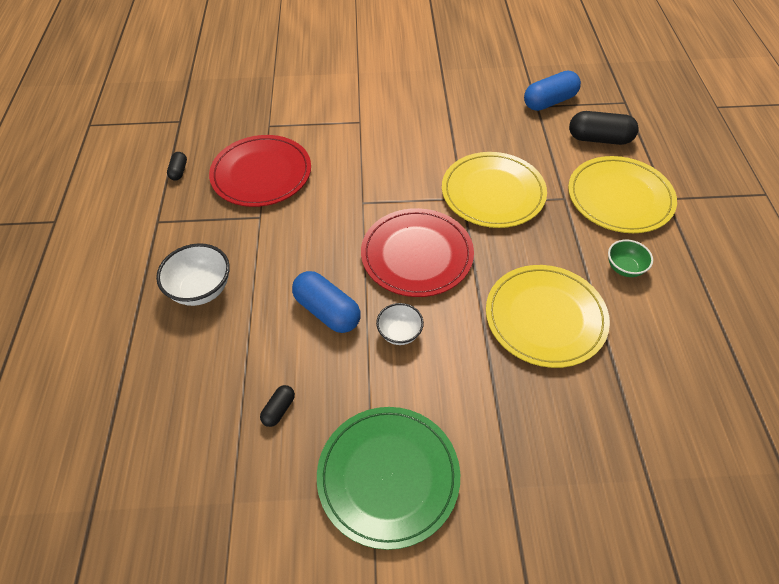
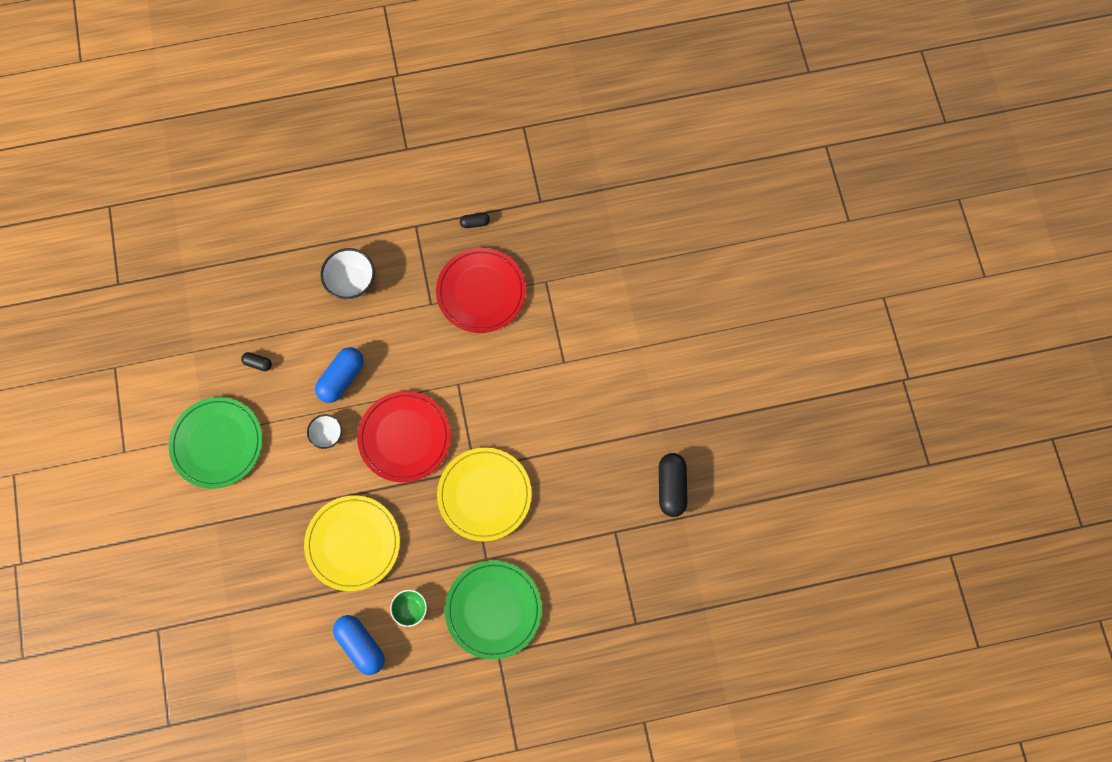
camera: 80 degrees right, 20 degrees up
blue capsule [524,70,581,111] -> blue capsule moved to [333,615,385,675]
yellow plate [568,156,677,233] -> green plate [445,561,542,660]
black capsule [569,111,639,145] -> black capsule moved to [659,453,687,517]

